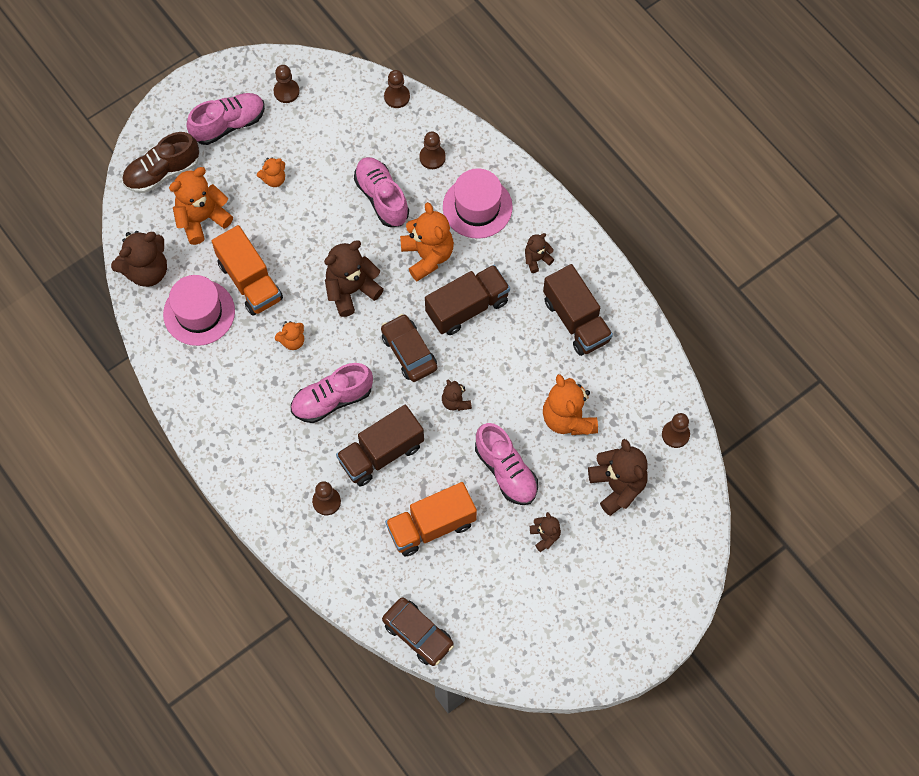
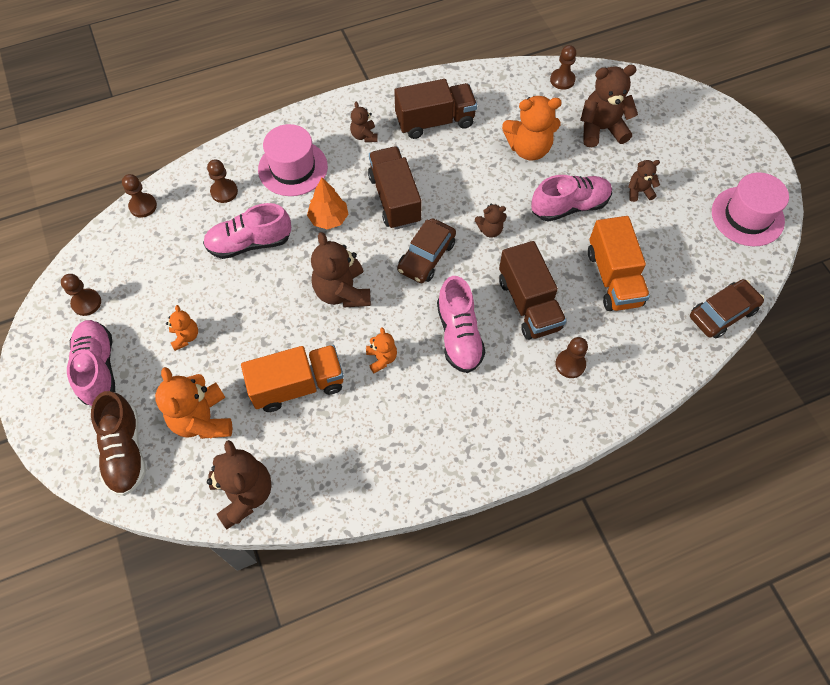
camera: 75 degrees left, 5 degrees down
pink hat [163,275,235,346] -> pink hat moved to [712,172,789,246]
brown car [381,314,437,382] -> brown car turned 45 degrees counterclockwise [397,218,456,283]
orange teddy bear [400,202,454,281] -> orange tree [307,178,349,229]

